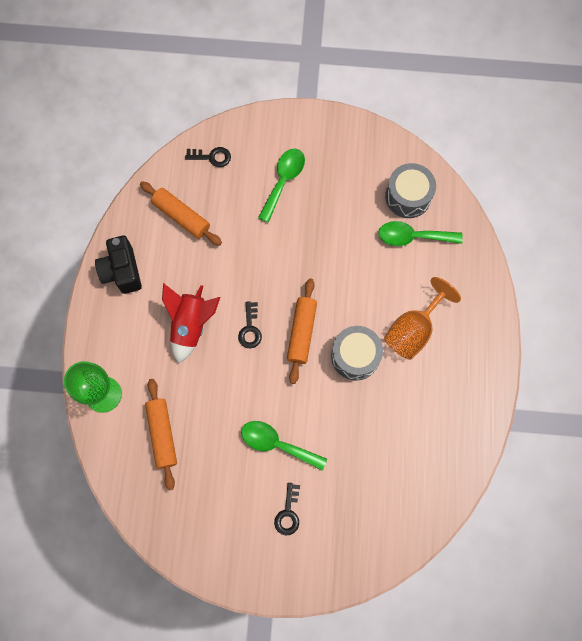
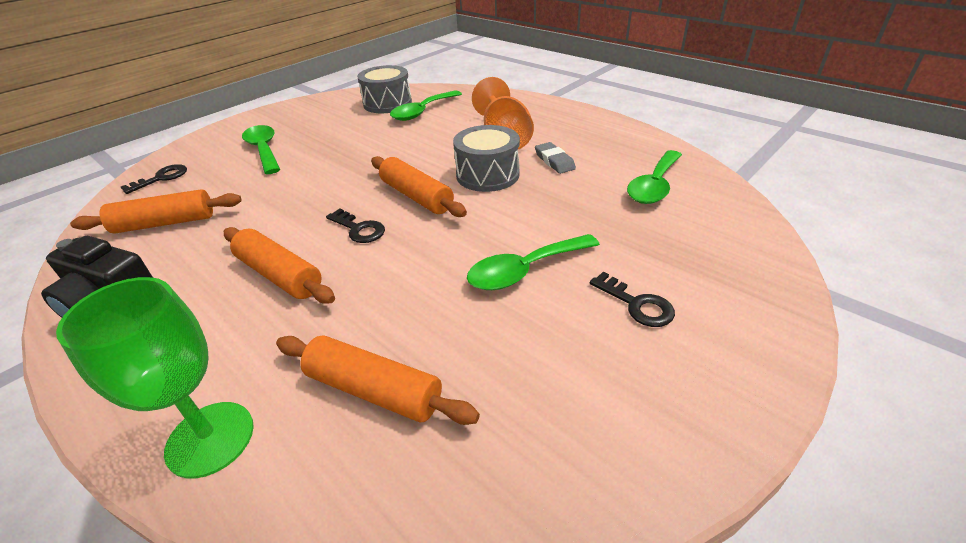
camera: 50 degrees left, 35 degrees down
red rocket [162,283,220,363] -> orange rolling pin [224,227,335,304]
none -> grey eraser [535,142,576,174]
none -> green spoon [627,150,682,204]

